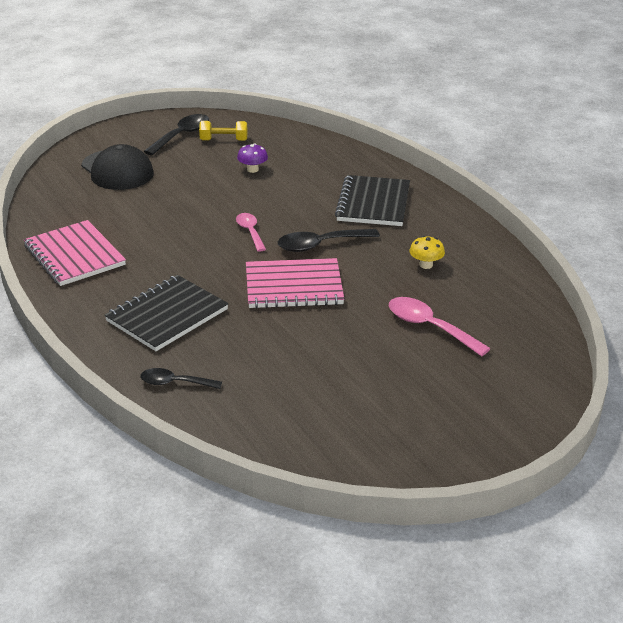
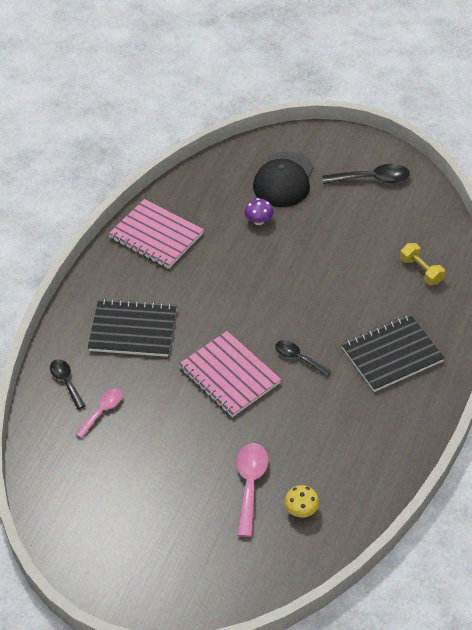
camera: 55 degrees right, 15 degrees up
pink notebook [24,220,126,286] -> pink notebook turned 75 degrees counterclockwise [108,199,204,269]
yellow dumbbell [199,121,248,141] -> yellow dumbbell moved to [400,243,445,285]
pink spoon [236,213,266,252] -> pink spoon moved to [75,389,122,438]
purple mushroom [237,144,268,173] -> purple mushroom moved to [244,198,274,225]
black spoon [278,229,380,252] -> black spoon [275,340,332,377], size x0.65
yellow mushroom [410,236,445,269] -> yellow mushroom moved to [284,485,319,517]

